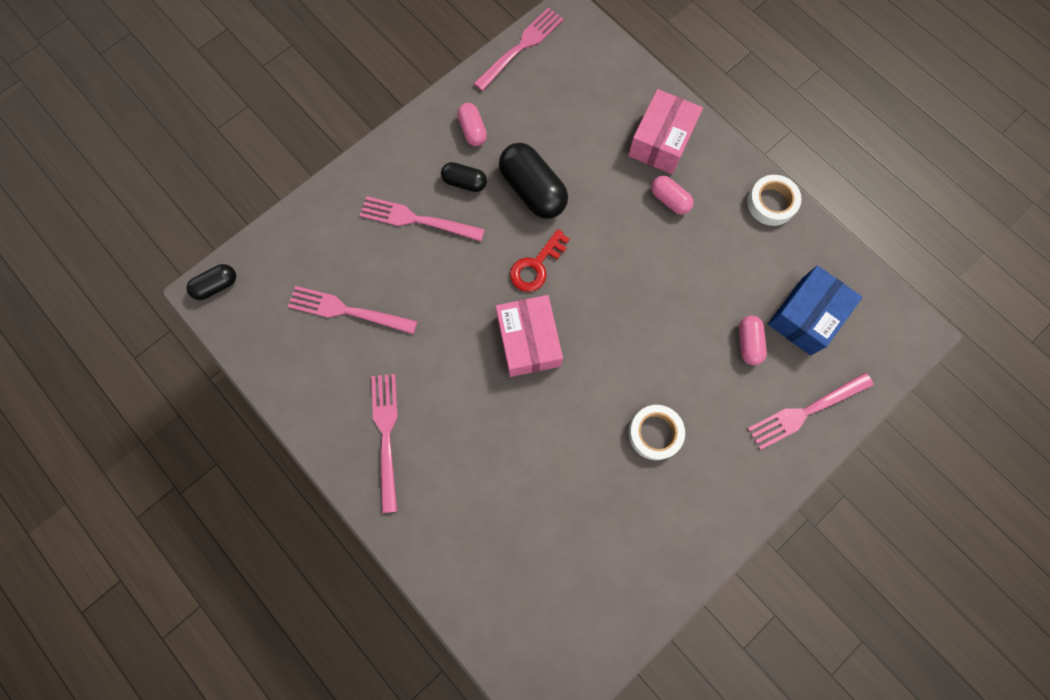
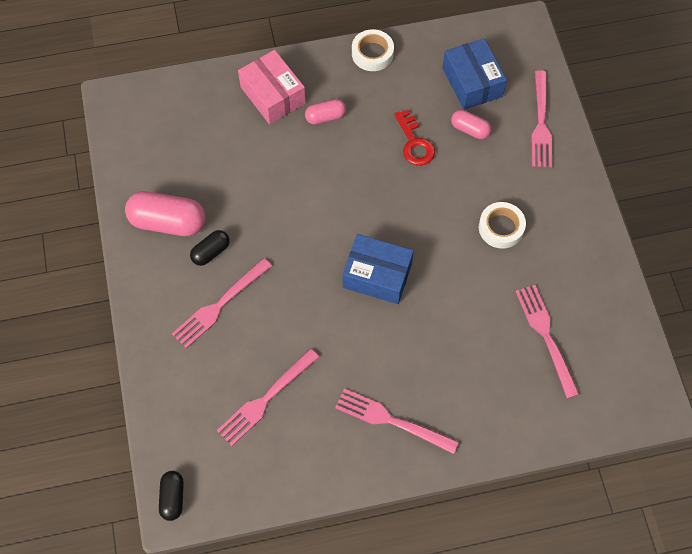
camera: 60 degrees left, 10 degrees down
pink capsule [457,103,487,146] -> pink capsule [125,191,205,236], size x1.82
pink fork [473,7,564,91] -> pink fork moved to [515,285,579,398]
pink box [496,295,563,377] -> blue box [343,234,414,304]
black capsule [499,143,568,219] -> none
red key [510,229,570,292] -> red key moved to [394,110,435,166]

